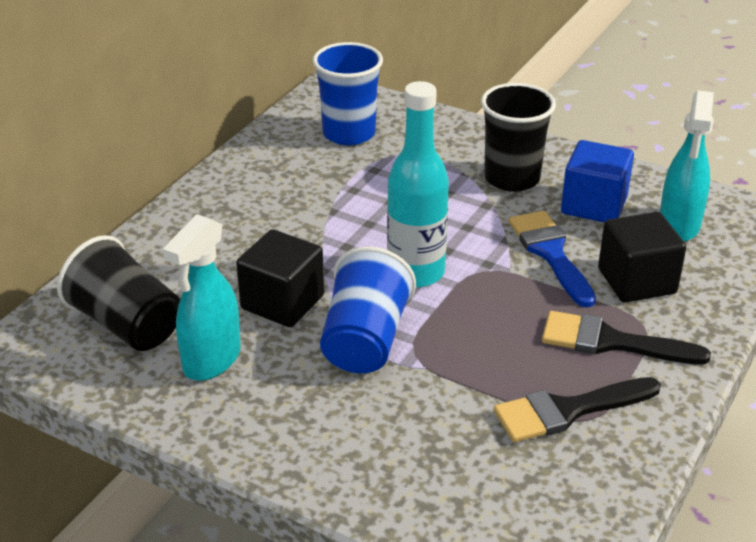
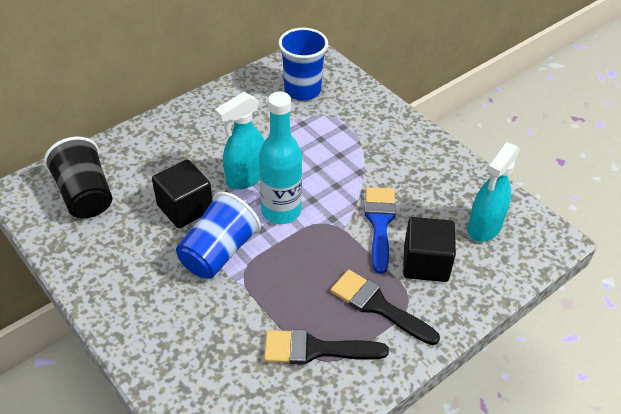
camera: 20 degrees right, 10 degrees up
turquoise spray bottle [163,214,241,381] -> turquoise spray bottle moved to [215,92,265,189]
black cup [481,83,556,192] -> none
blue cube [561,140,634,223] -> none

